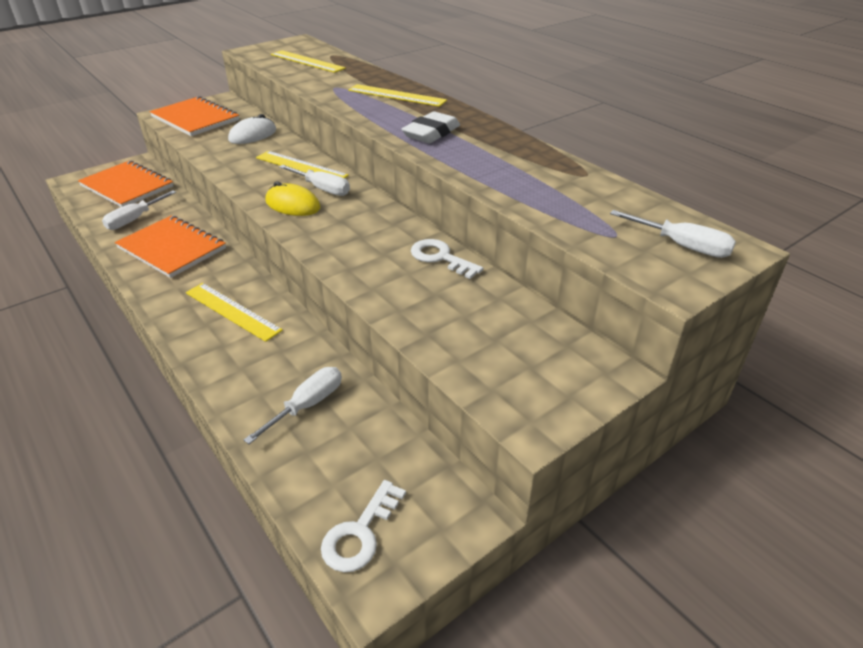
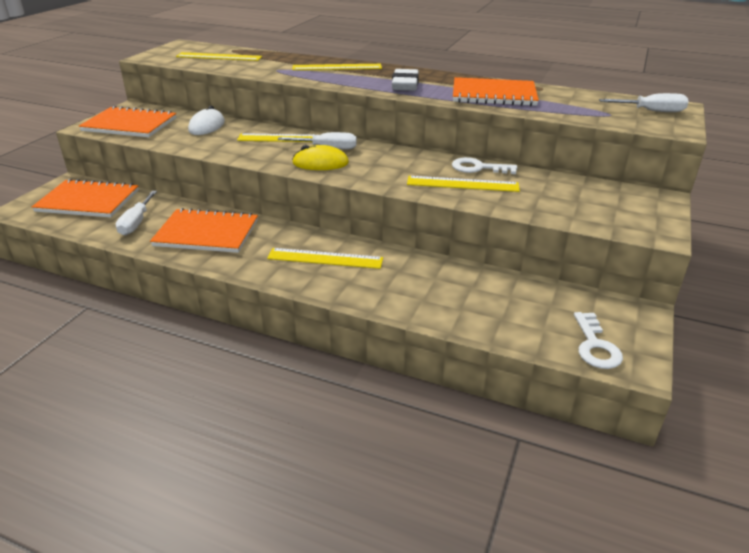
camera: 30 degrees left, 5 degrees down
white screwdriver [244,367,342,444] -> none
none -> yellow ruler [407,176,520,192]
none -> orange notebook [453,77,539,106]

